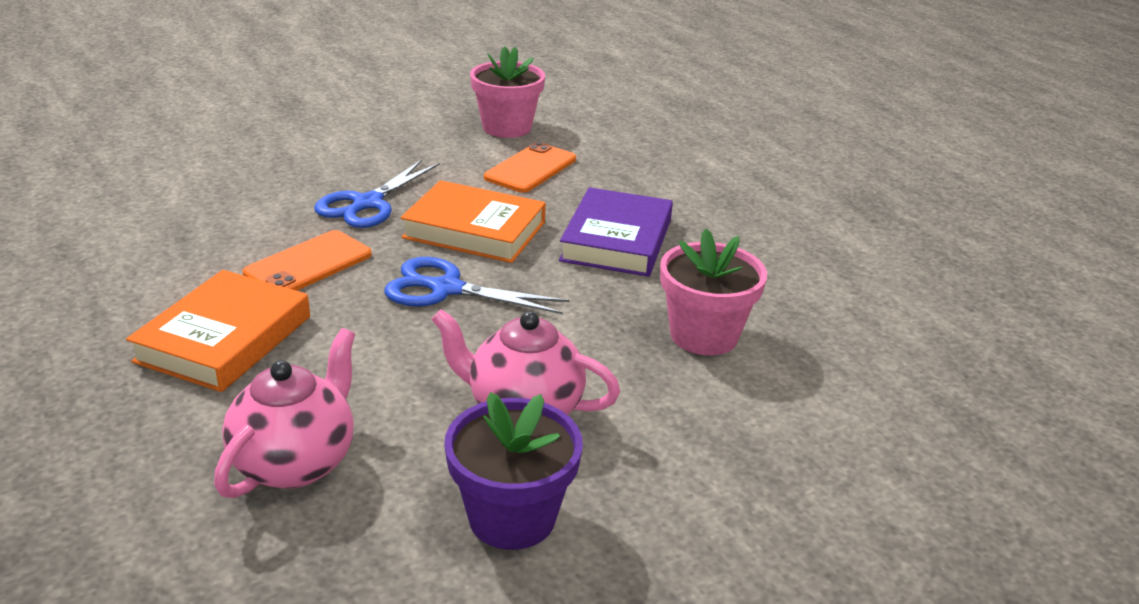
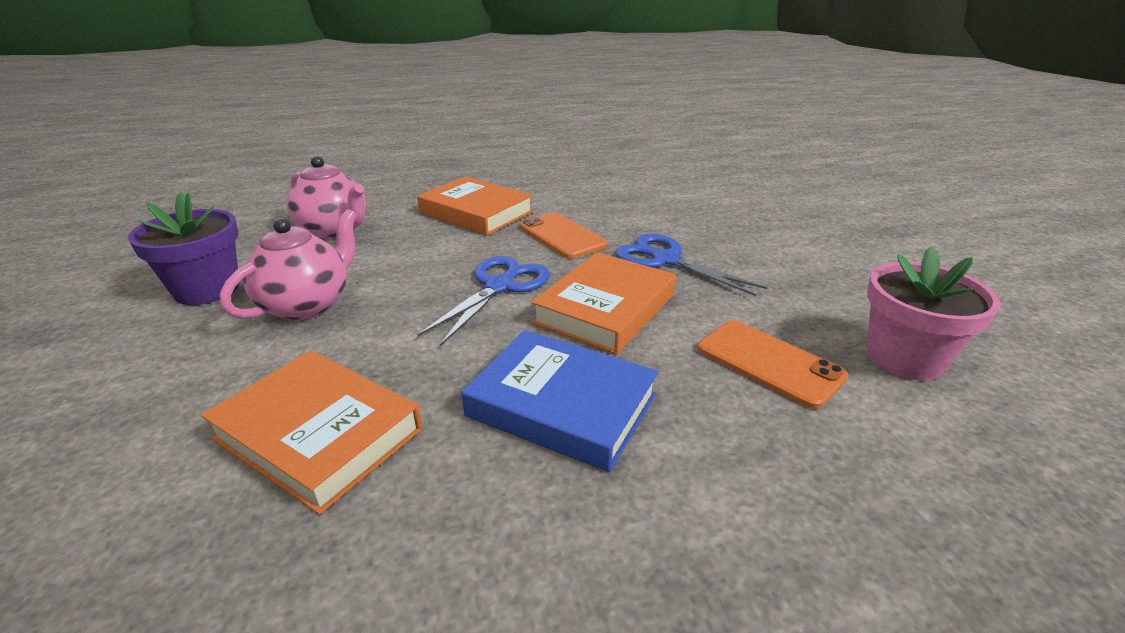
camera: 105 degrees right, 0 degrees up
purple book [559,187,673,277] -> blue book [461,330,659,472]
pink flower pot [660,229,767,355] -> orange book [201,350,423,515]

